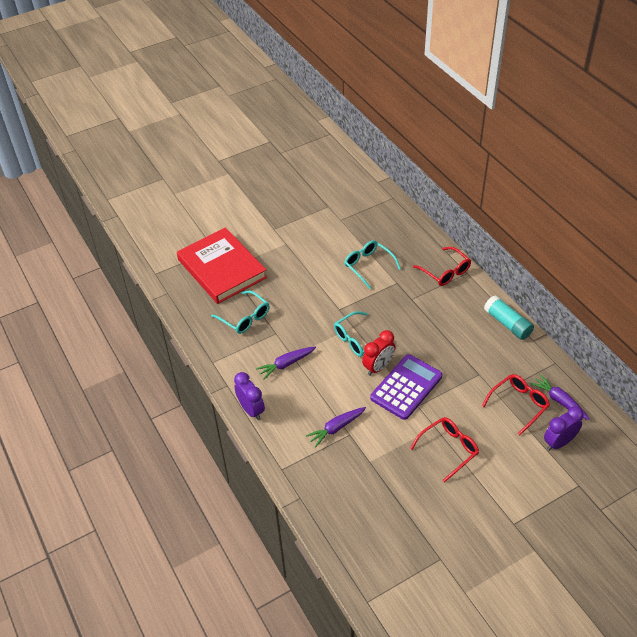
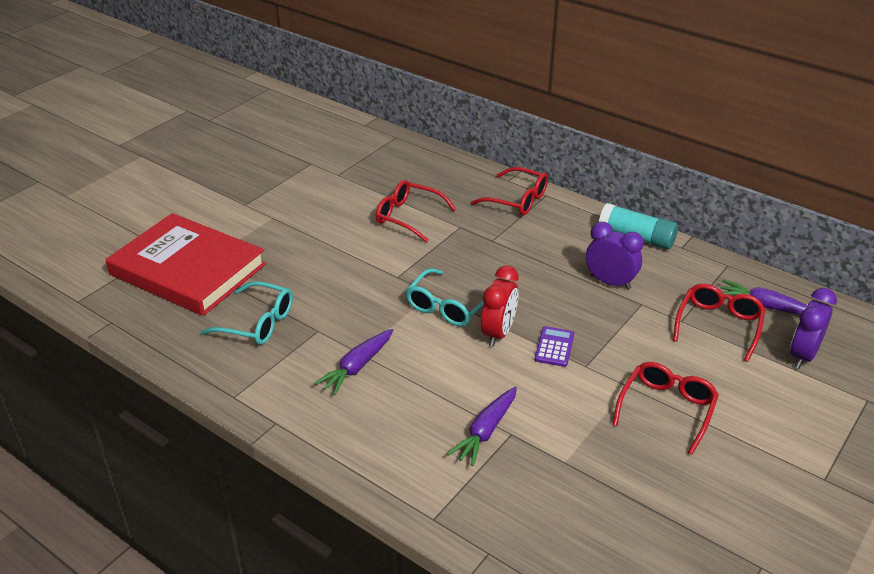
camera: 25 degrees left, 10 degrees down
purple clock [234,372,265,420] -> purple clock moved to [586,222,644,290]
turquoise glasses [344,240,401,289] -> red glasses [376,180,457,243]
purple calculator [370,354,442,420] -> purple calculator [535,326,574,367], size x0.47

